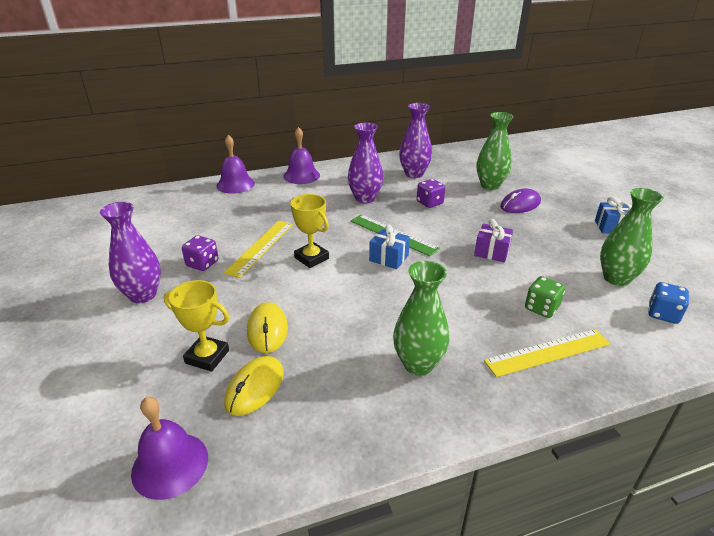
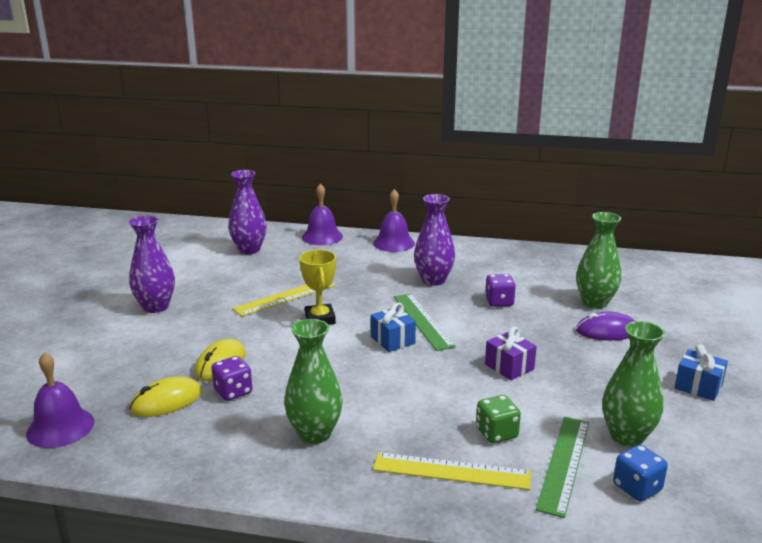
camera: 30 degrees right, 10 degrees down
yellow trophy [164,280,229,372] -> none
purple dice [182,235,219,271] -> purple dice moved to [211,356,253,401]
purple vase [399,103,432,178] -> purple vase moved to [228,170,267,254]
none -> green ruler [536,417,589,518]

